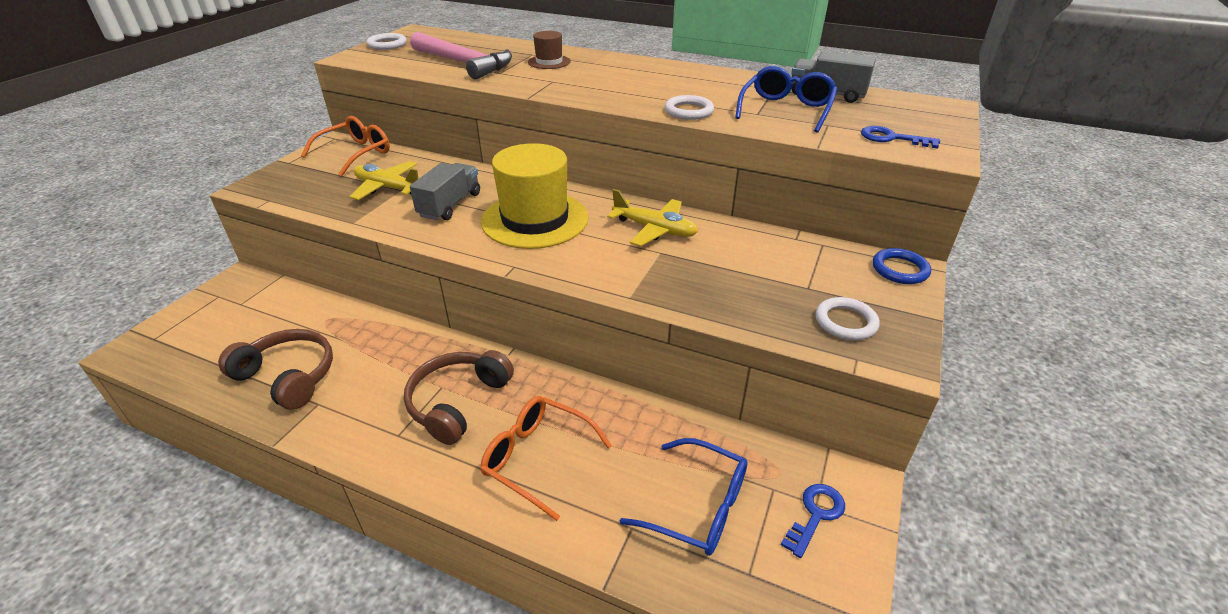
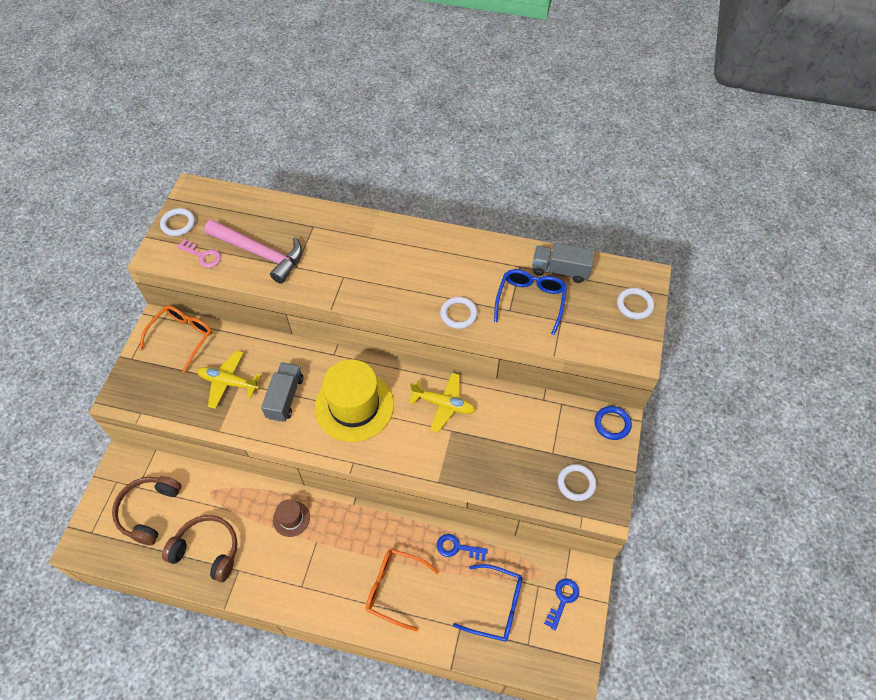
camera: 10 degrees left, 20 degrees up
brown headphones [404,350,514,445] -> brown headphones moved to [112,476,181,546]
brown hat [528,31,571,69] -> brown hat moved to [273,499,310,537]
blue key [861,126,940,149] -> blue key moved to [437,534,488,561]
none -> pink key [177,239,221,268]
none -> white ring [617,288,654,320]

